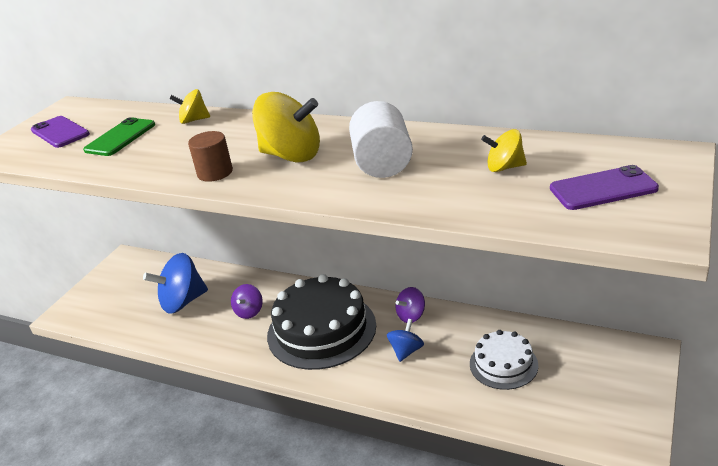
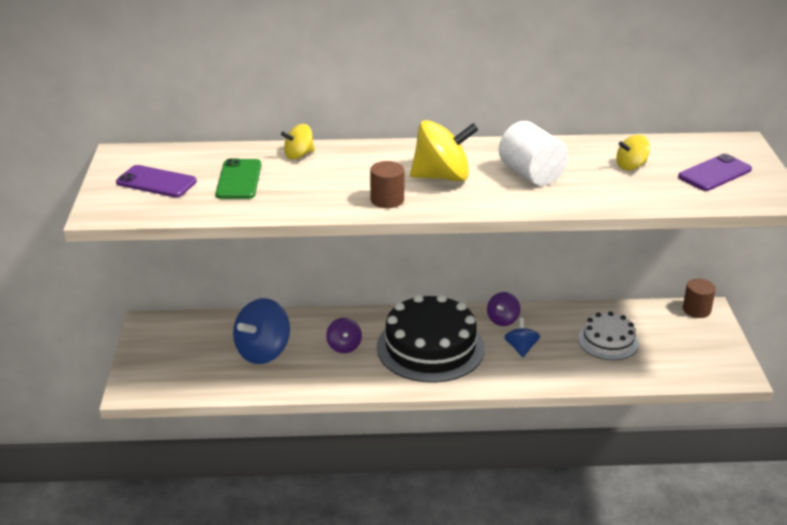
camera: 30 degrees left, 0 degrees up
none -> brown cylinder [683,279,716,318]

